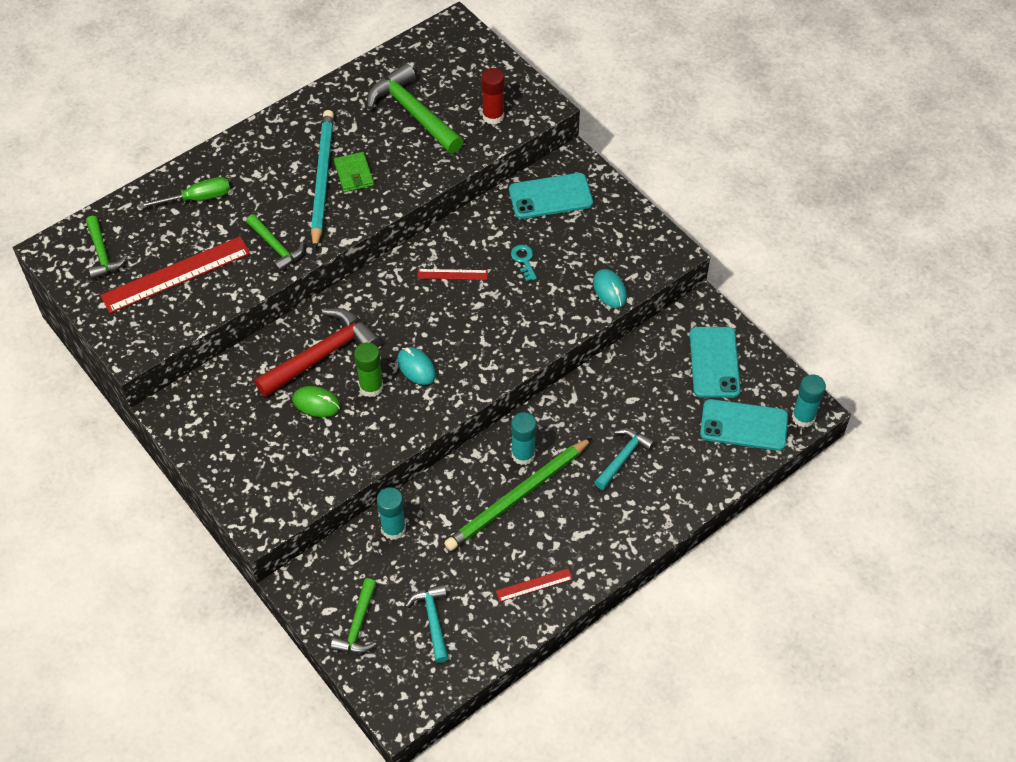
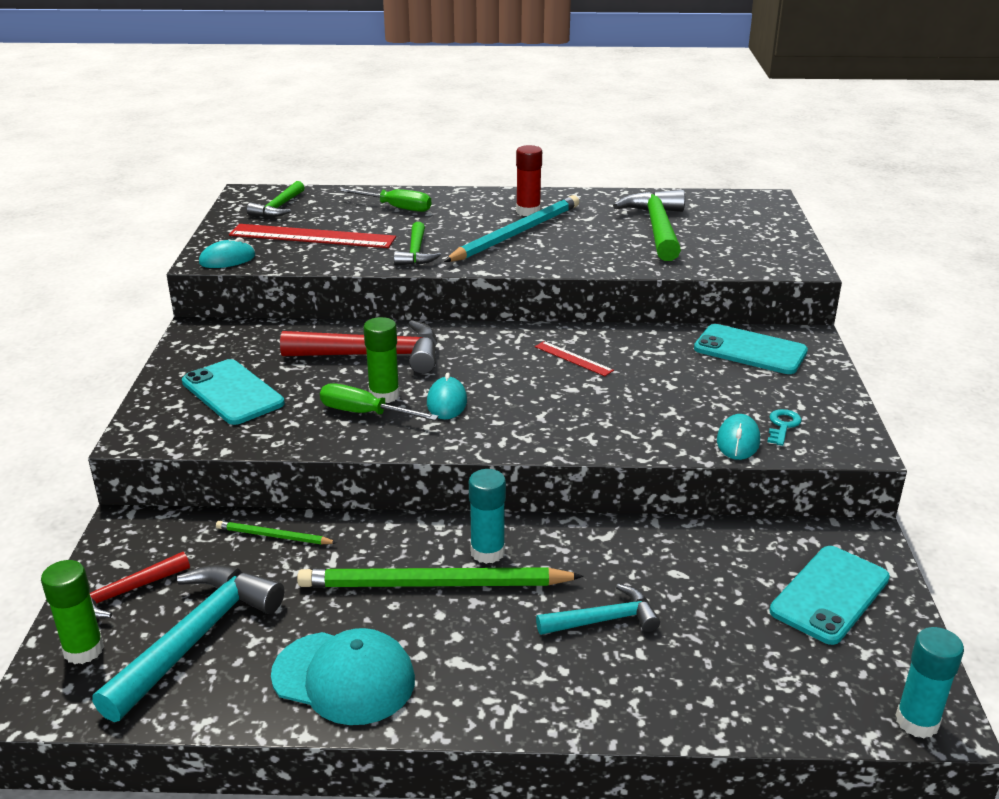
camera: 40 degrees right, 25 degrees down
green mouse [292,386,341,417] -> none
green hammer [331,578,377,653] -> red hammer [89,552,190,619]
green wallet [334,152,374,192] -> none
turquoise glue stick [377,487,406,540] -> green pencil [216,521,337,544]
turquoise hammer [405,584,449,663] -> turquoise hammer [92,565,284,722], size x1.71
red glue stick [481,68,504,125] -> red glue stick moved to [516,145,542,216]
red ruler [496,569,572,602] -> turquoise cap [271,628,415,725]
turquoise key [511,245,537,281] -> turquoise key moved to [767,409,802,446]
turquoise phone [700,399,788,451] -> turquoise phone moved to [182,359,285,425]
none -> green glue stick [41,560,104,664]
none -> turquoise mouse [199,238,255,268]
none -> green screwdriver [320,384,439,421]

